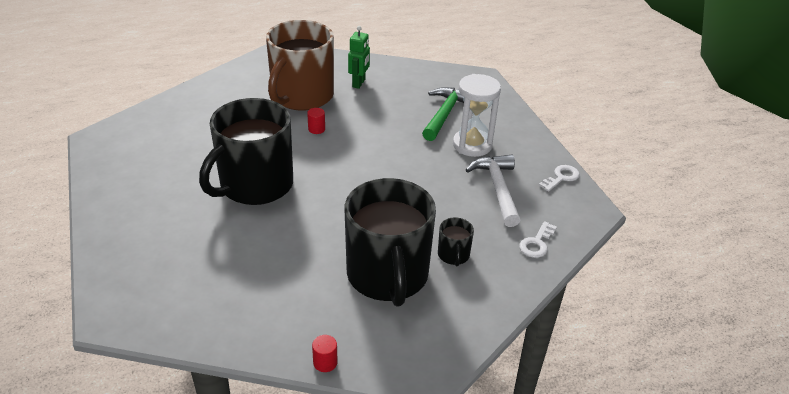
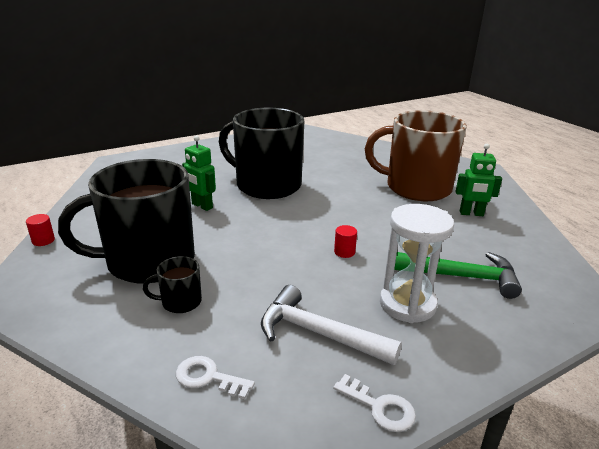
camera: 80 degrees right, 10 degrees down
red cylinder [307,108,325,134] -> red cylinder moved to [334,225,357,258]
white hammer [466,155,521,227] -> white hammer turned 135 degrees counterclockwise [261,285,402,365]
none -> green robot [182,136,216,211]

